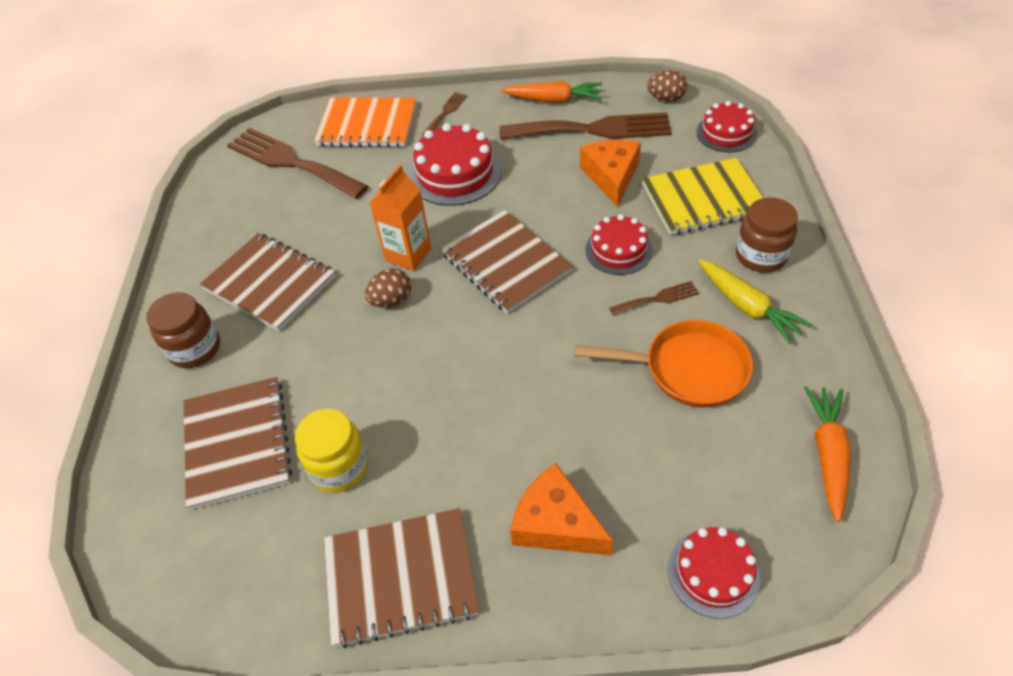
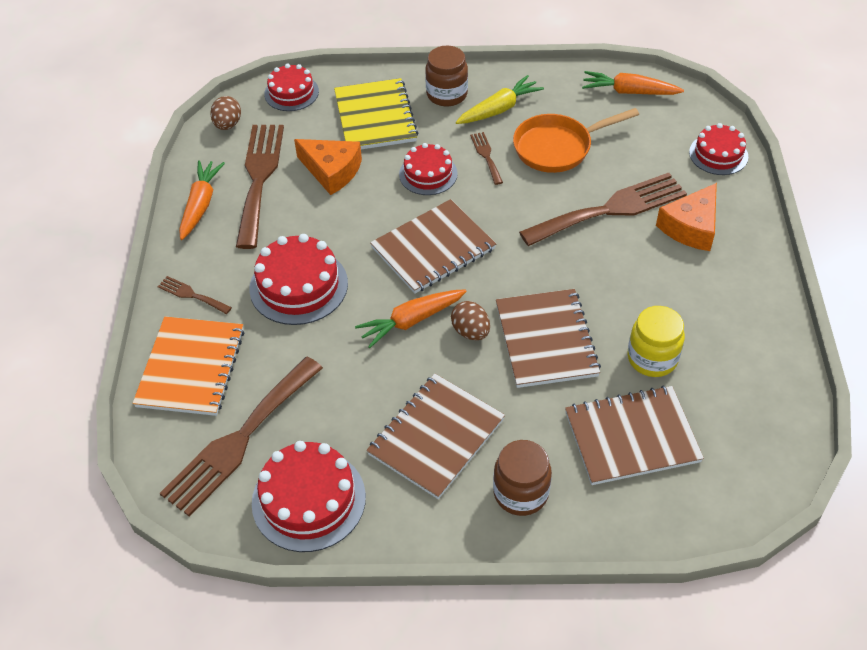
camera: 90 degrees left, 0 degrees up
brown notebook [324,508,479,648] -> brown notebook moved to [496,289,601,388]
orange carton [370,165,431,271] -> orange carrot [355,289,467,348]
orange pan [574,320,753,407] -> orange pan turned 120 degrees counterclockwise [513,108,639,173]
orange cheese [580,140,641,207] -> orange cheese turned 150 degrees counterclockwise [294,139,362,195]
none -> red cake [252,441,366,552]
none -> brown fork [519,173,687,246]

